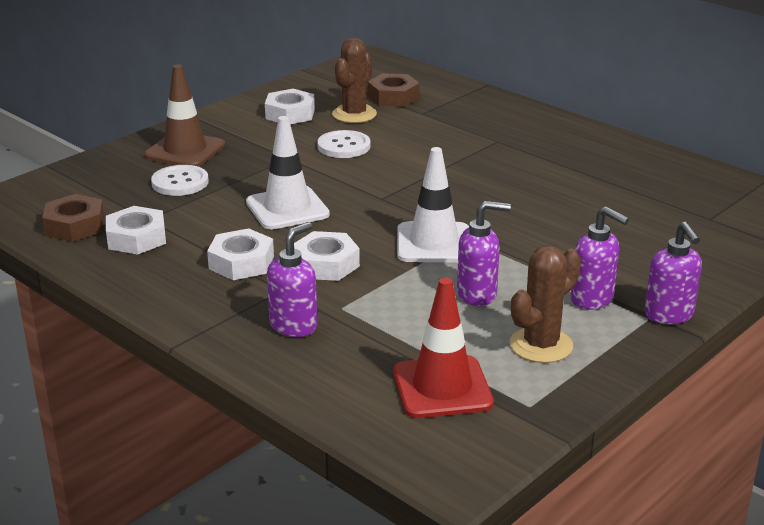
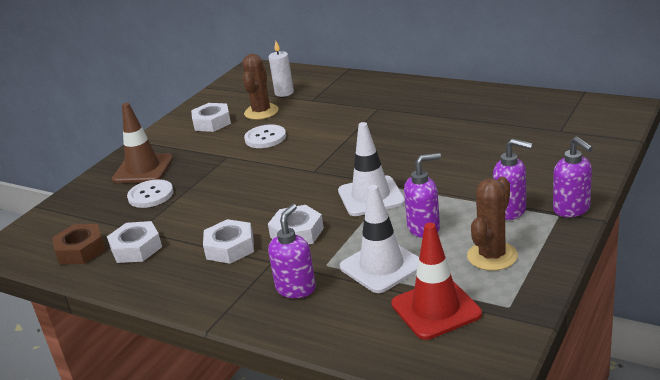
camera: 10 degrees left, 0 degrees up
white traffic cone [246,116,330,230] -> white traffic cone moved to [340,185,419,293]
brown nut [368,73,419,107] -> white candle [269,41,294,97]

